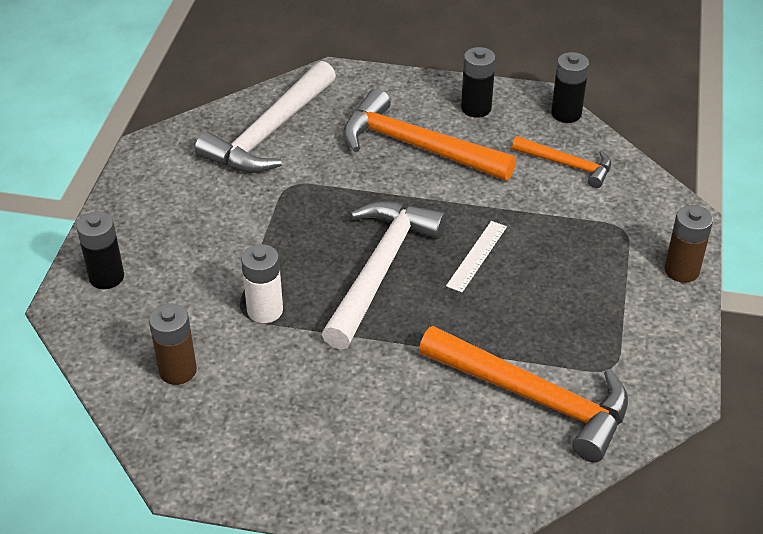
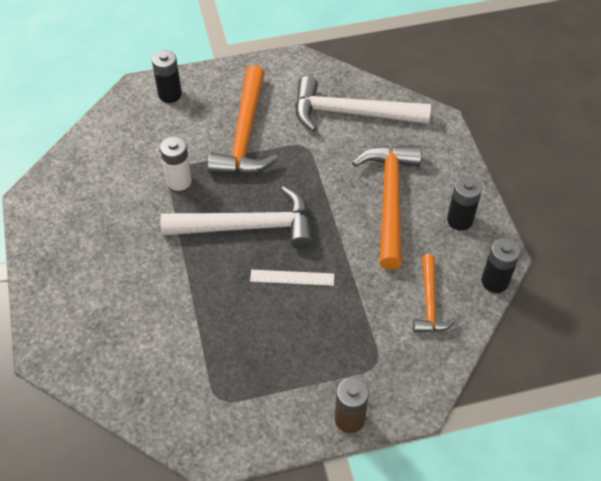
camera: 65 degrees right, 10 degrees up
brown battery [149,303,197,385] -> none
orange hammer [419,326,628,463] -> orange hammer moved to [207,65,278,175]

